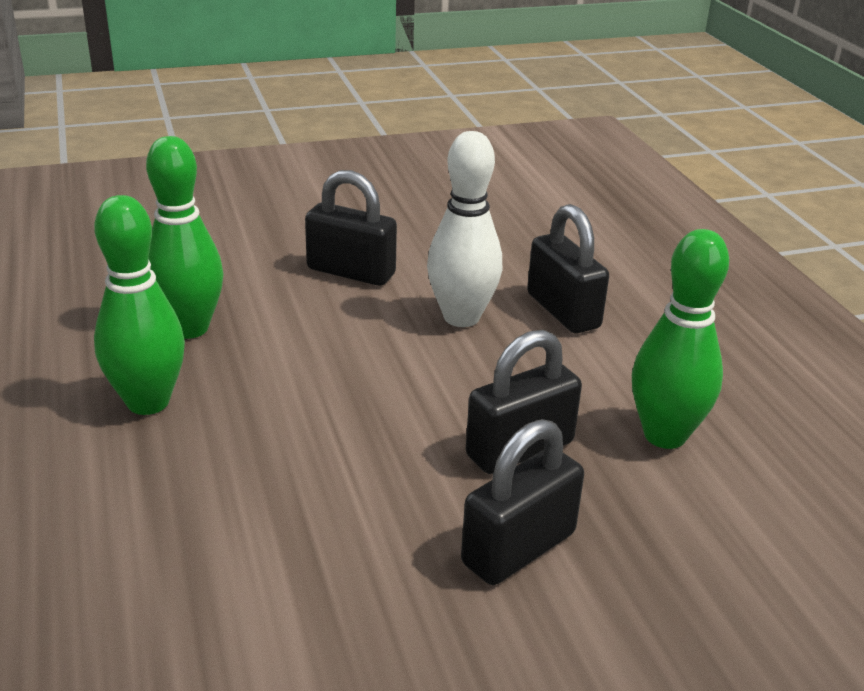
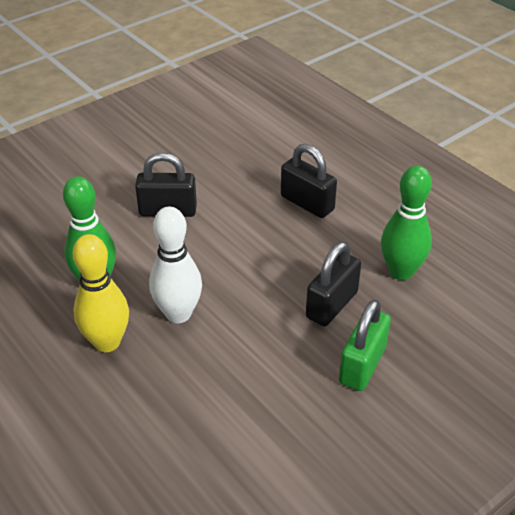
camera: 20 degrees left, 10 degrees up
green bowling pin [94,195,185,415] -> yellow bowling pin [73,234,129,352]
white bowling pin [427,131,502,327] -> white bowling pin moved to [149,207,202,323]
black padlock [461,419,584,585] -> green padlock [339,300,391,391]

